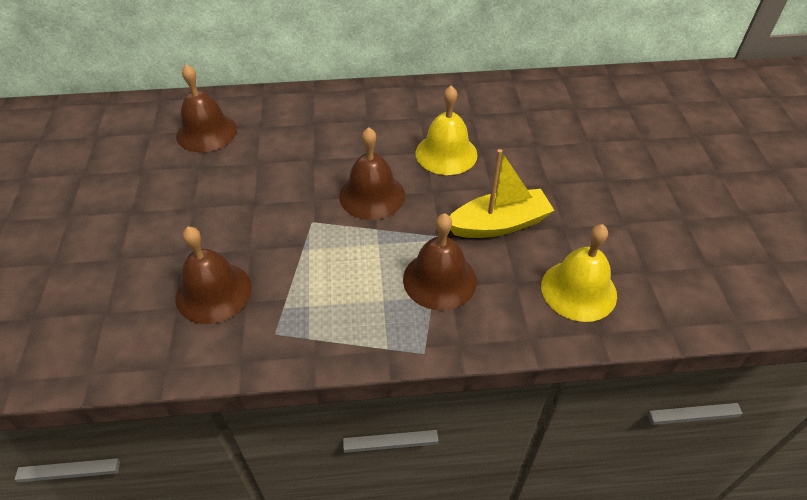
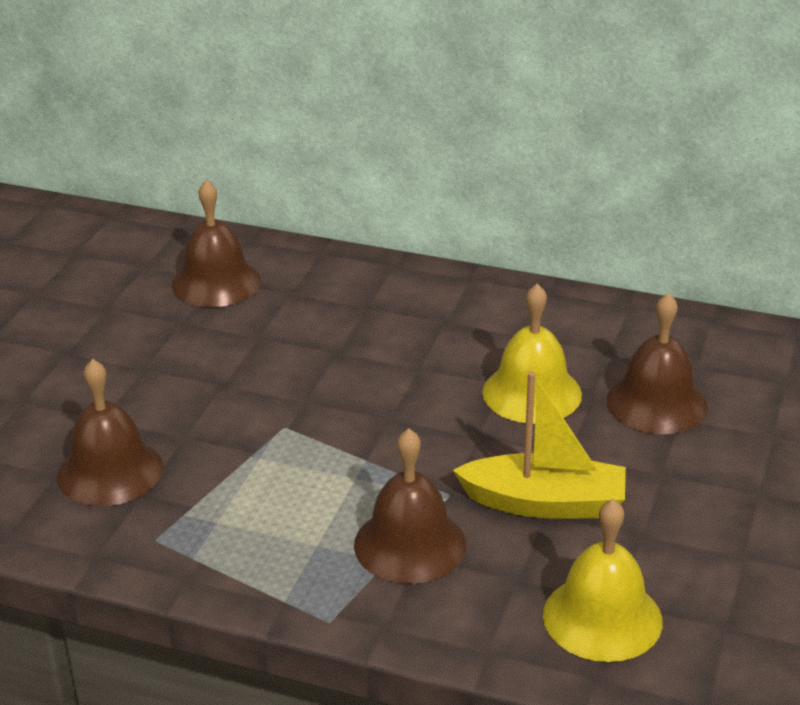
camera: 25 degrees right, 15 degrees down
brown bell [339,127,405,220] -> brown bell moved to [607,293,708,434]

